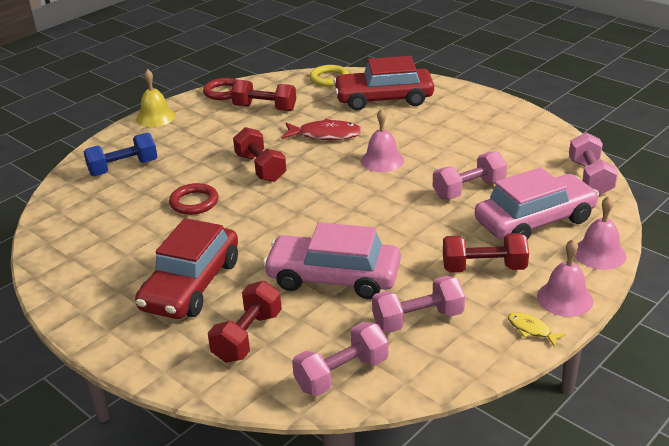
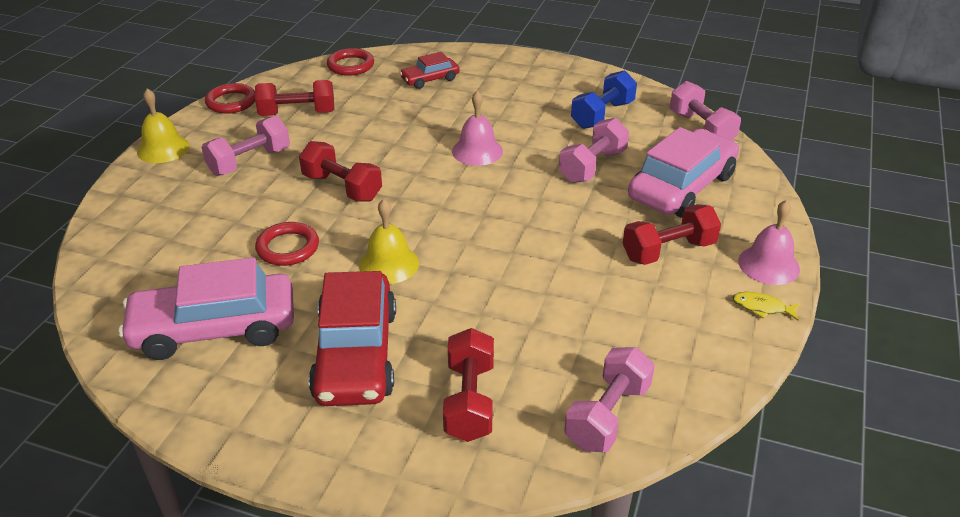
camera: 25 degrees left, 5 degrees up
blue dumbbell [84,132,158,176] -> blue dumbbell moved to [571,70,637,129]
pink car [263,222,401,299] -> pink car moved to [118,257,294,360]
red fish [281,119,363,140] -> none
yellow ring [310,65,349,87] -> red ring [327,48,374,76]
red car [333,56,434,111] -> red car [400,52,459,89], size x0.51
pink dumbbell [372,276,465,333] -> pink dumbbell moved to [202,116,290,176]
pink bell [575,196,627,270] -> none
none -> yellow bell [359,199,419,284]

